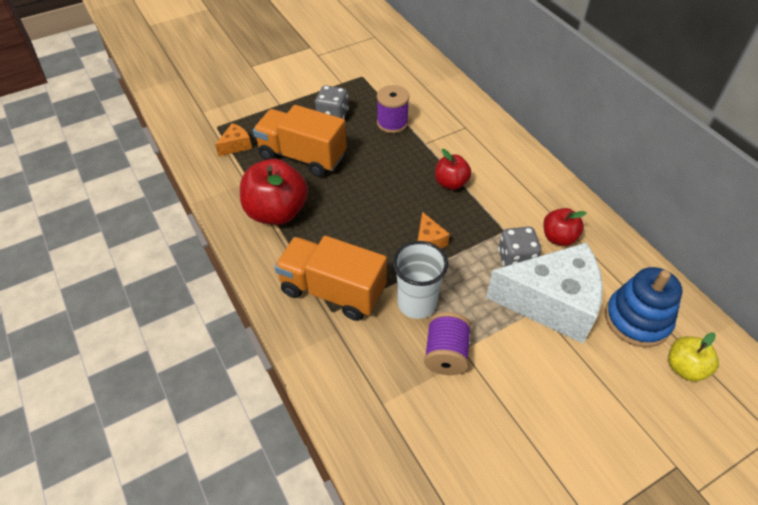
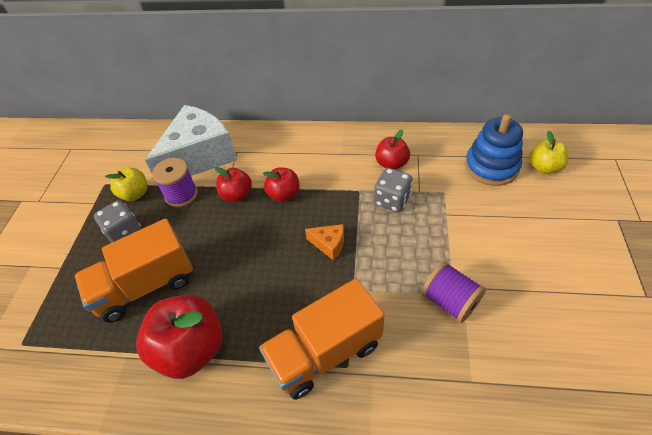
camera: 50 degrees left, 0 degrees up
orange cheese [215,123,252,156] -> none
white cup [393,241,448,319] -> none
white cheese [486,242,603,344] -> white cheese moved to [145,105,237,176]
none -> yellow apple [105,167,148,201]
none -> red apple [215,167,252,202]

